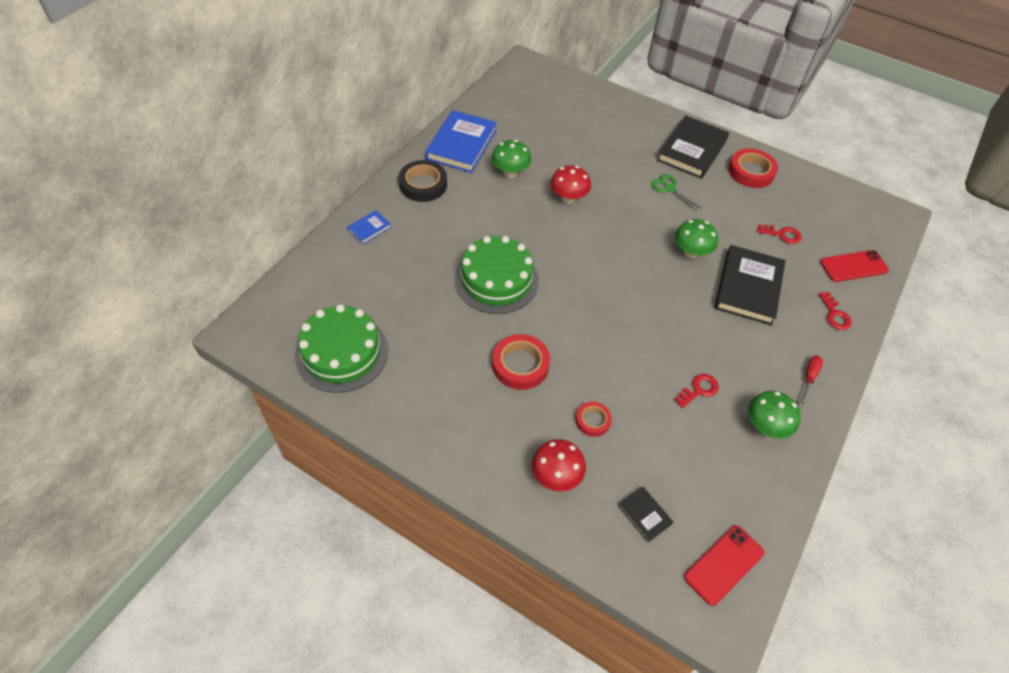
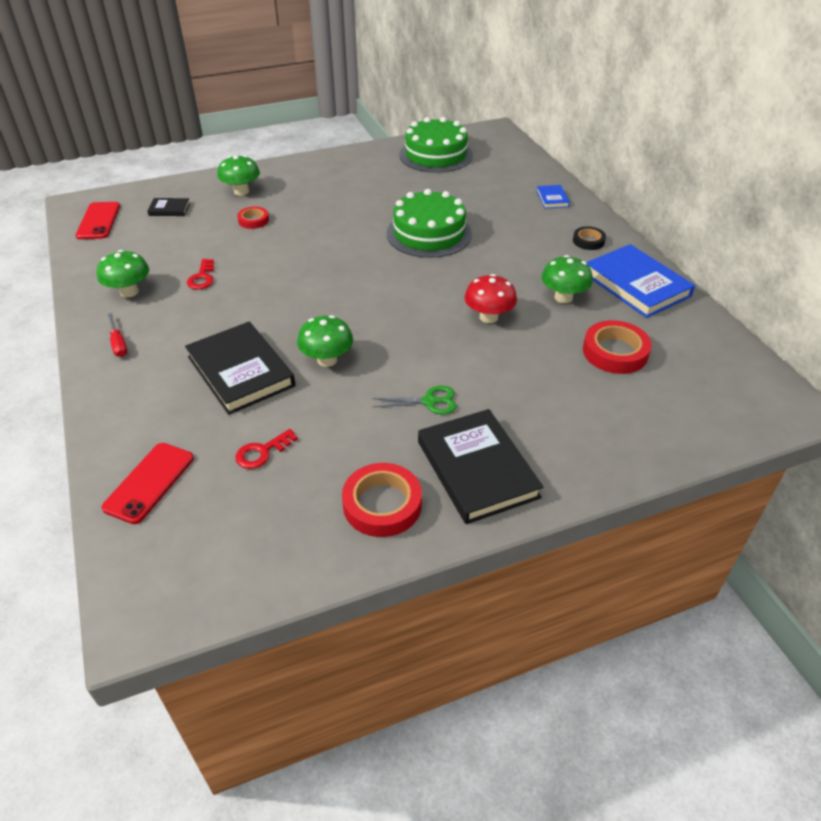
camera: 130 degrees right, 10 degrees down
black tape [399,160,447,202] -> black tape [573,226,606,250], size x0.59
red tape [492,334,550,390] -> red tape moved to [583,320,652,374]
red mushroom [532,439,586,491] -> green mushroom [217,155,260,196]
red key [818,292,852,330] -> none

